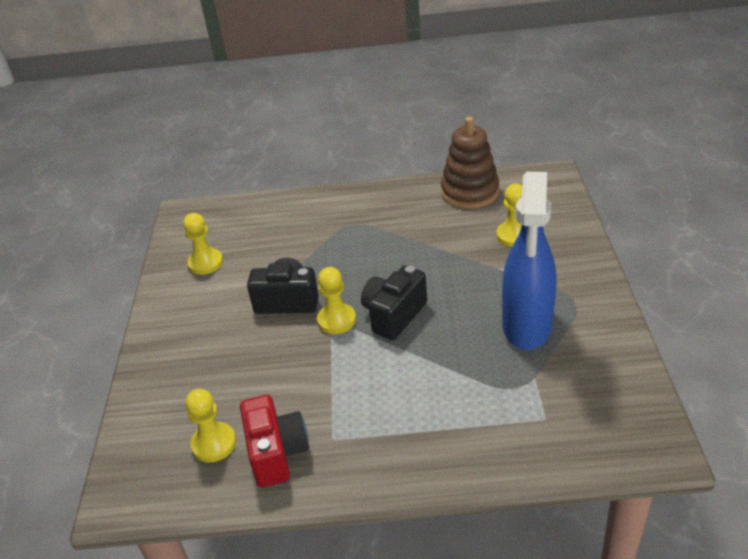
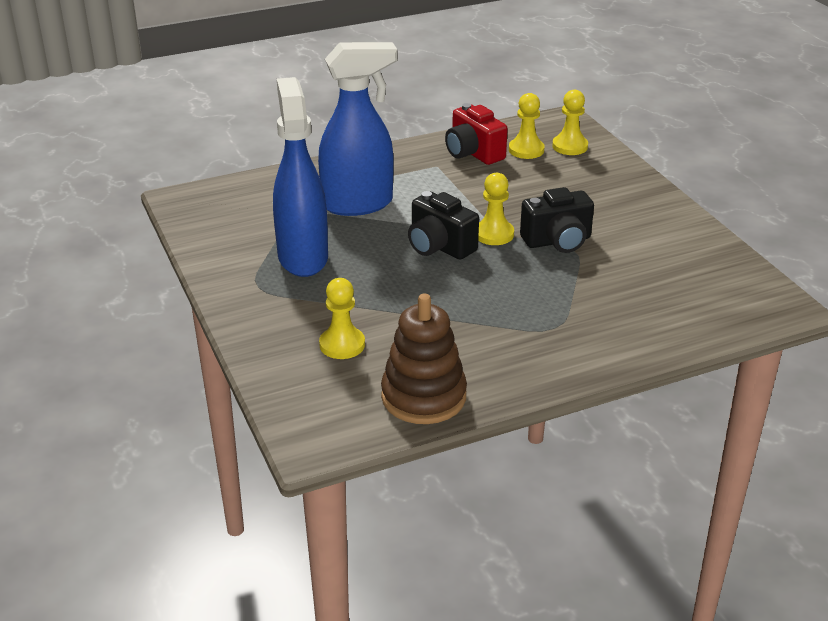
camera: 155 degrees right, 5 degrees down
yellow pawn [183,213,223,275] -> yellow pawn moved to [552,90,588,155]
black camera [361,266,427,340] -> black camera turned 120 degrees clockwise [408,191,479,260]
none -> blue spray bottle [318,42,397,216]

